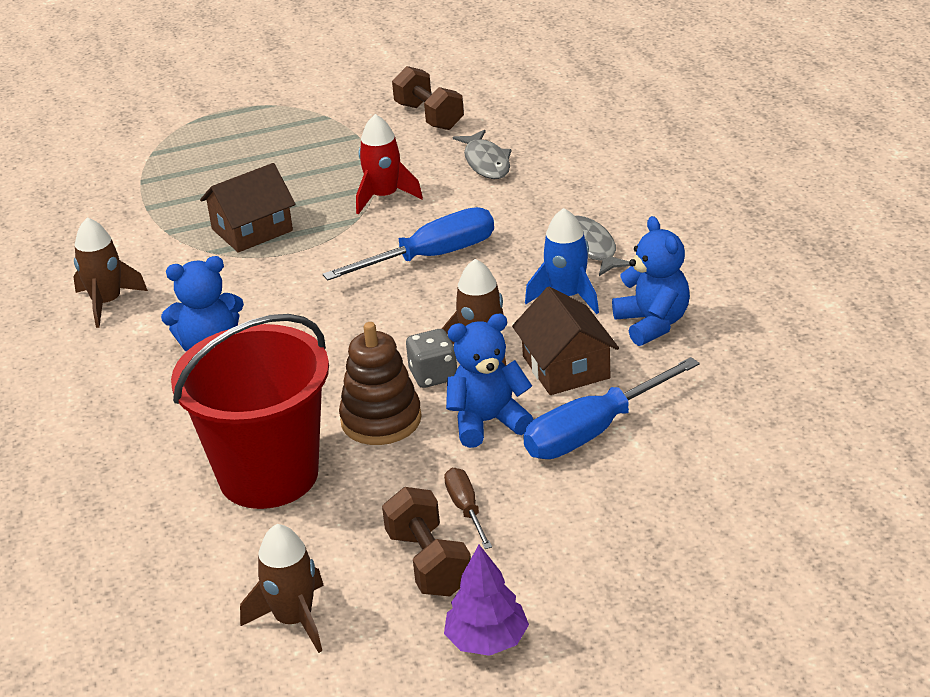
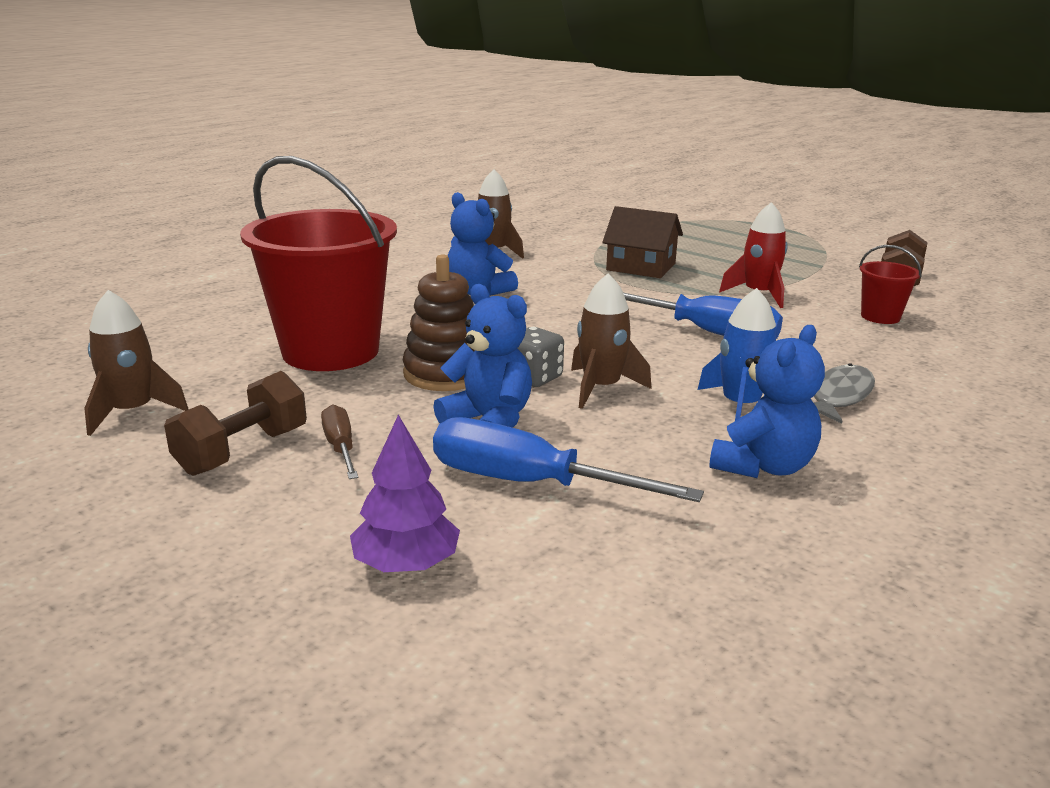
camera: 55 degrees right, 10 degrees down
brown screwdriver [444,468,492,549] -> brown screwdriver turned 60 degrees counterclockwise [321,404,358,479]
purple tree [444,545,529,656] -> purple tree moved to [350,415,460,572]
grey fish [453,130,512,179] -> red bucket [859,245,922,324]
brown house [512,287,619,395] -> none

